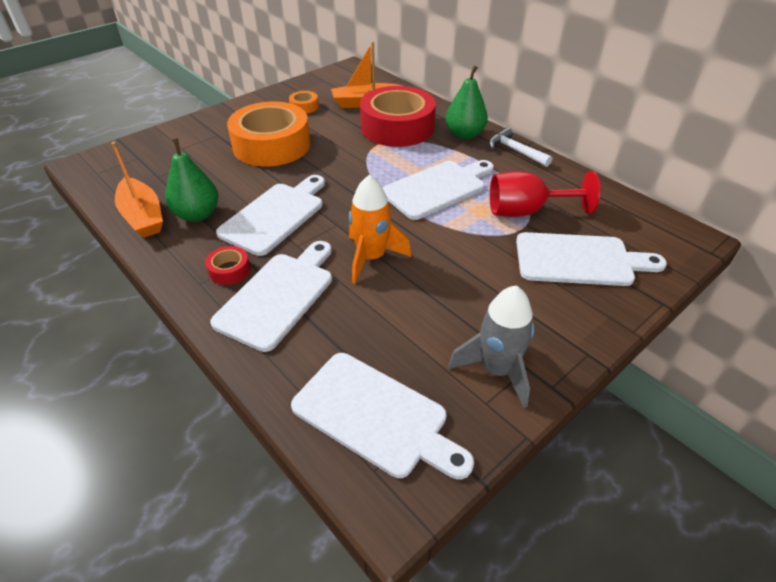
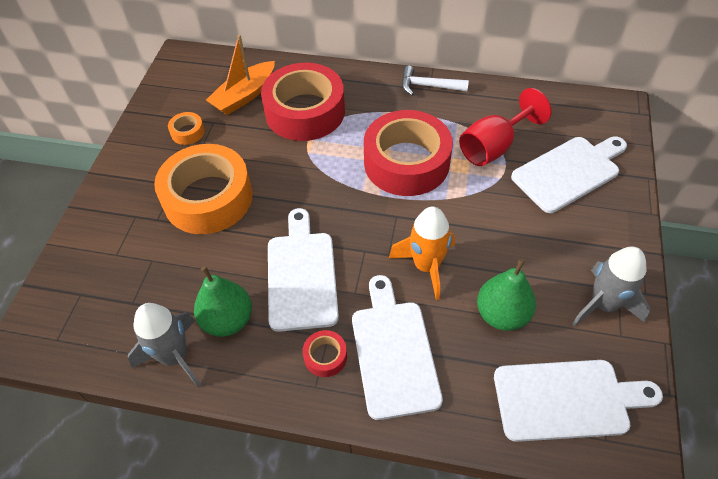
camera: 35 degrees left, 10 degrees up
orange boat [111,142,163,238] -> grey rocket [128,303,201,387]
white cutting board [382,160,494,220] -> red tape [364,110,453,196]
green pear [446,65,488,140] -> green pear moved to [477,258,536,331]

